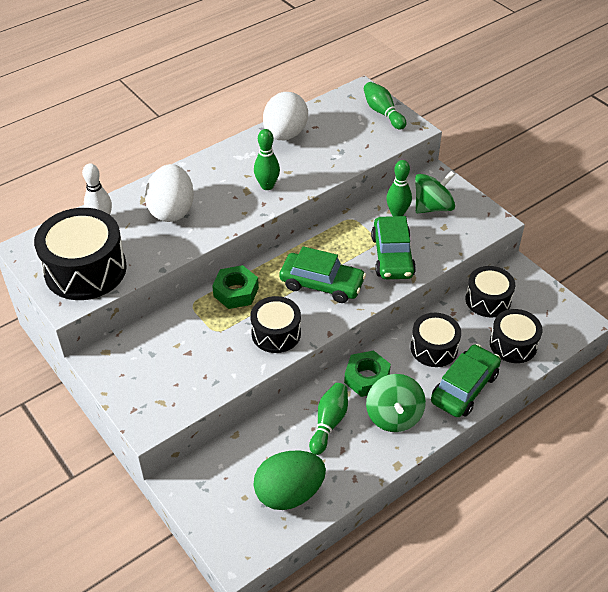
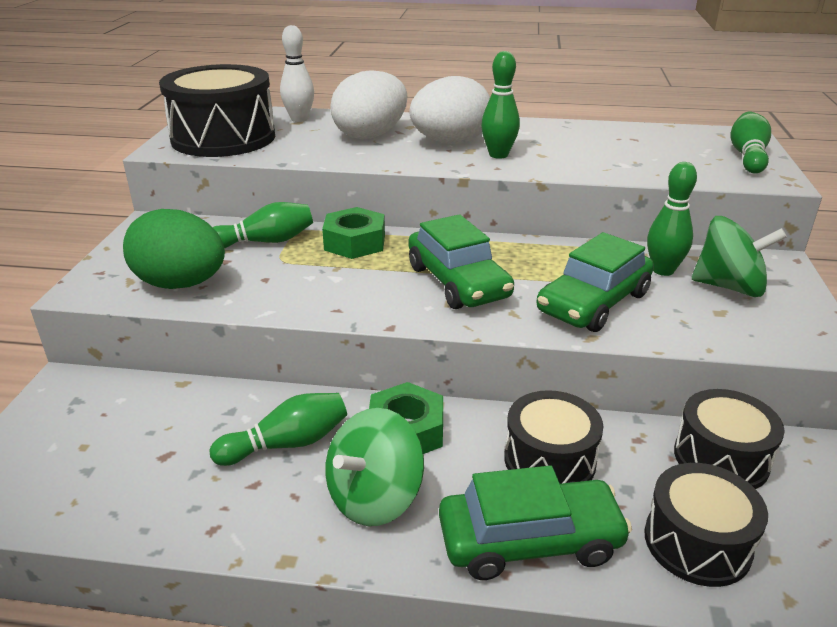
camera: 45 degrees right, 15 degrees down
black drum [250,296,301,353] -> none
green egg [254,451,326,510] -> green egg moved to [123,209,225,289]
white egg [263,92,308,140] -> white egg moved to [409,76,490,144]
none -> green bowling pin [212,202,313,248]

